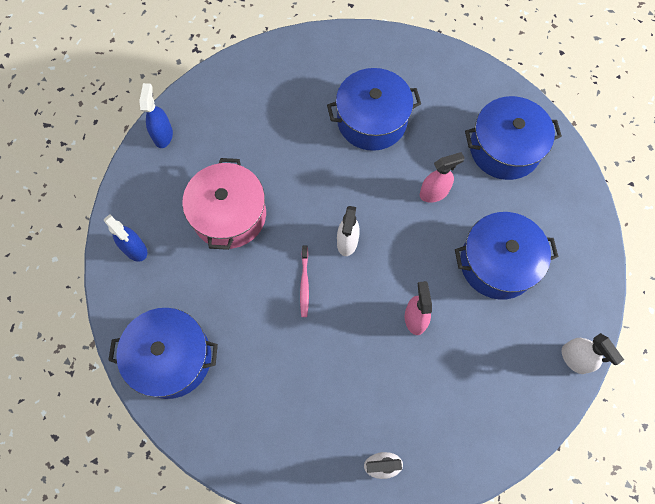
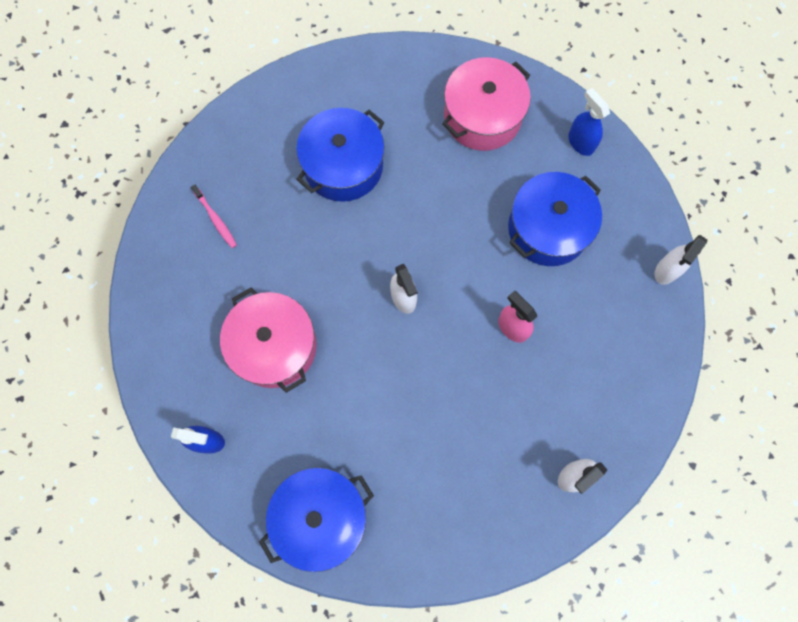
camera: 35 degrees left, 5 degrees up
blue spray bottle [139,83,173,148] -> blue spray bottle moved to [568,88,610,156]
pink toothbrush [300,245,309,317] -> pink toothbrush moved to [191,185,237,248]
pink spray bottle [420,152,465,203] -> none
blue pot [465,96,562,180] -> pink pot [442,57,531,151]
white spray bottle [562,333,624,374] -> white spray bottle turned 105 degrees clockwise [655,235,707,285]

